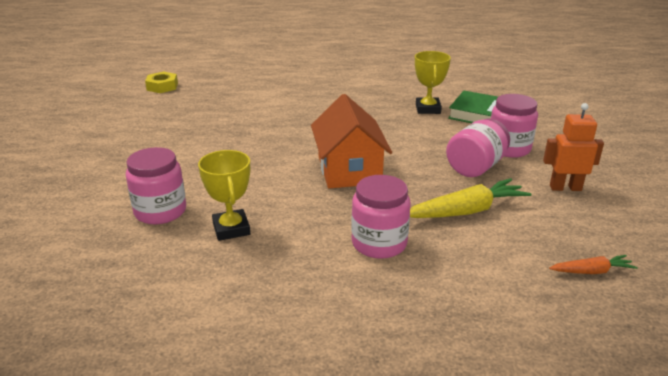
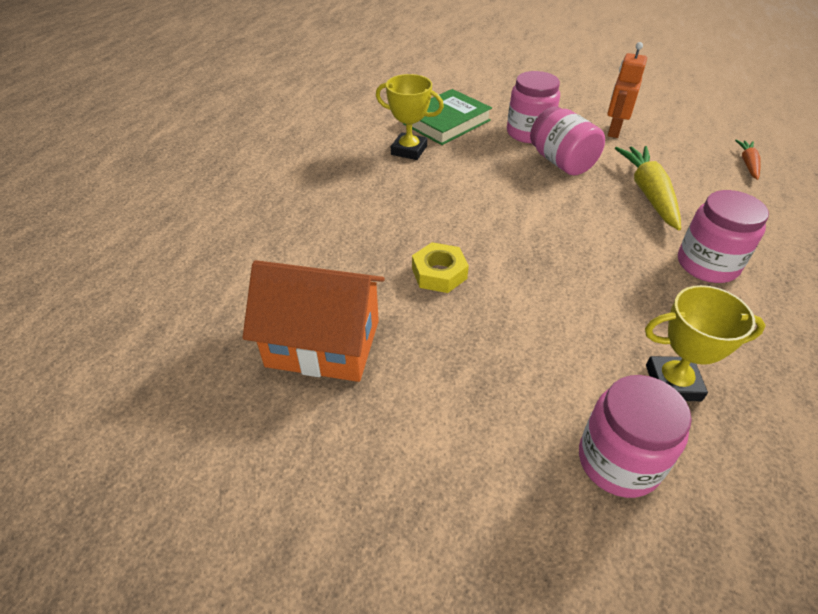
camera: 70 degrees left, 15 degrees up
yellow nut [145,72,178,93] -> yellow nut moved to [412,242,469,293]
orange house [311,94,392,188] -> orange house moved to [243,260,385,382]

